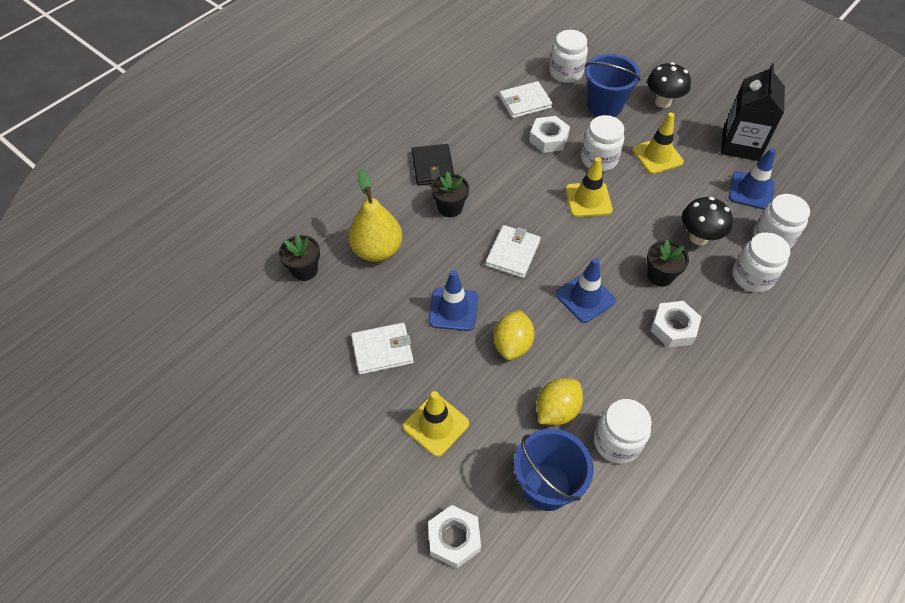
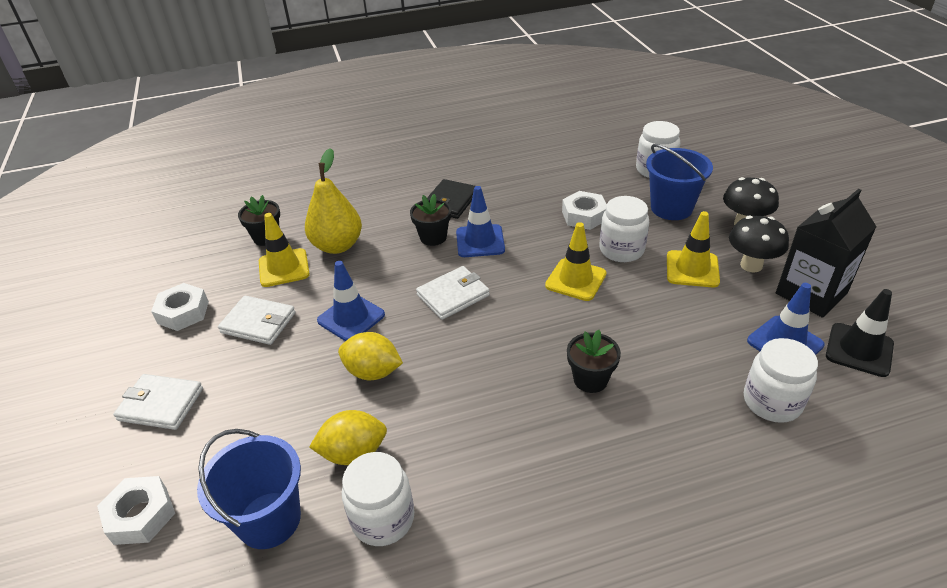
camera: 35 degrees right, 15 degrees down
yellow traffic cone [403,391,469,457] -> yellow traffic cone moved to [259,213,310,287]
yellow lemon [494,310,535,360] -> yellow lemon turned 60 degrees clockwise [338,332,403,380]
white wallet [499,81,553,118] -> white wallet moved to [113,374,203,430]
blue traffic cone [556,258,616,323] -> blue traffic cone moved to [456,186,505,257]
white nut [650,301,702,348] -> white nut moved to [151,283,209,331]
black mushroom [682,197,733,245] -> black mushroom moved to [729,216,789,272]
white jar [733,232,790,293] -> none
none -> black traffic cone [826,289,894,377]

